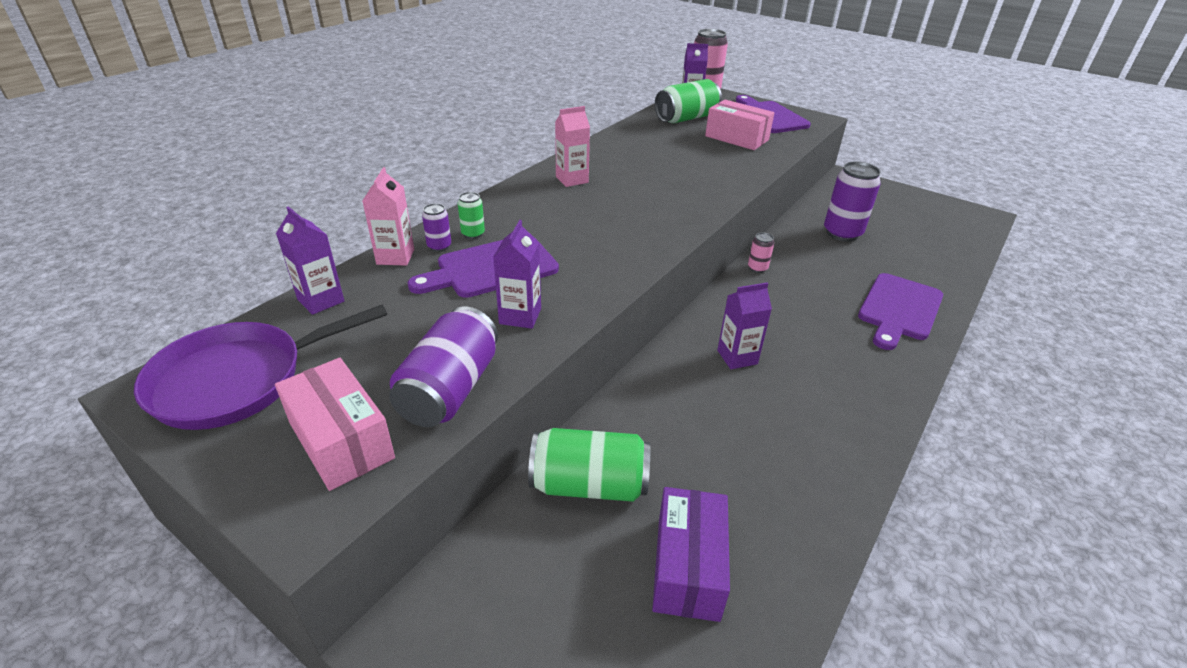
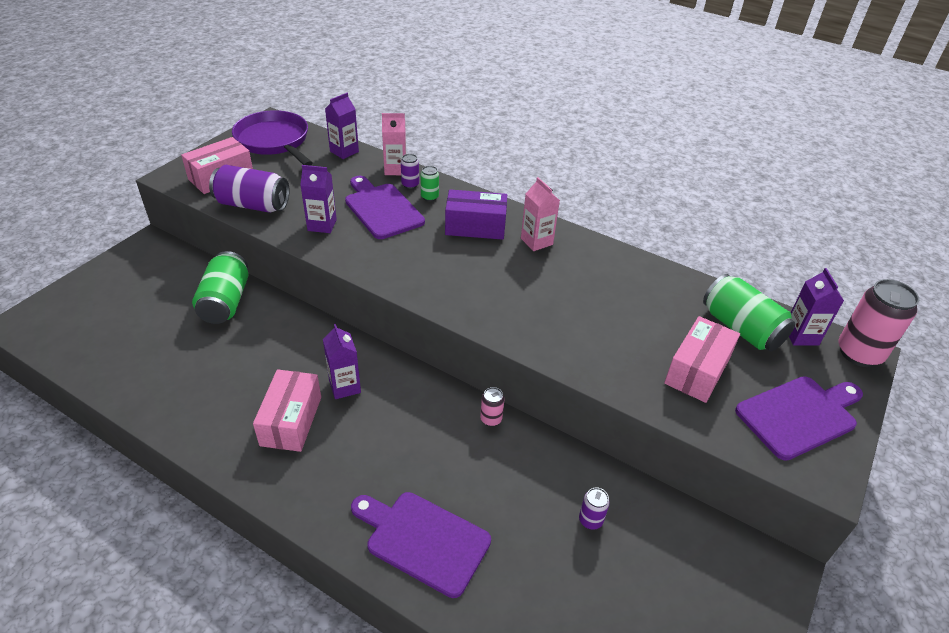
camera: 85 degrees right, 5 degrees up
purple box [652,487,730,622] -> purple box moved to [445,189,507,240]
purple can [824,162,881,242] -> purple can [579,488,610,530], size x0.48
none -> pink box [253,369,321,452]

